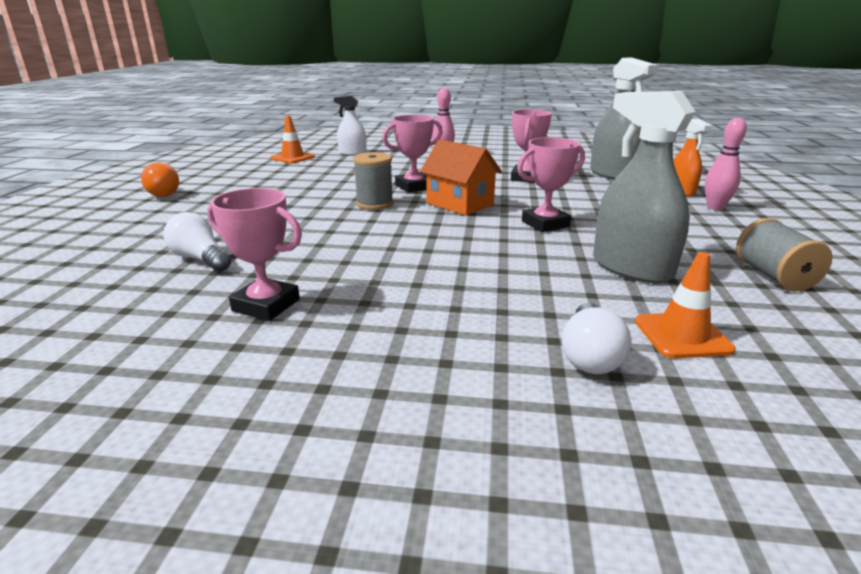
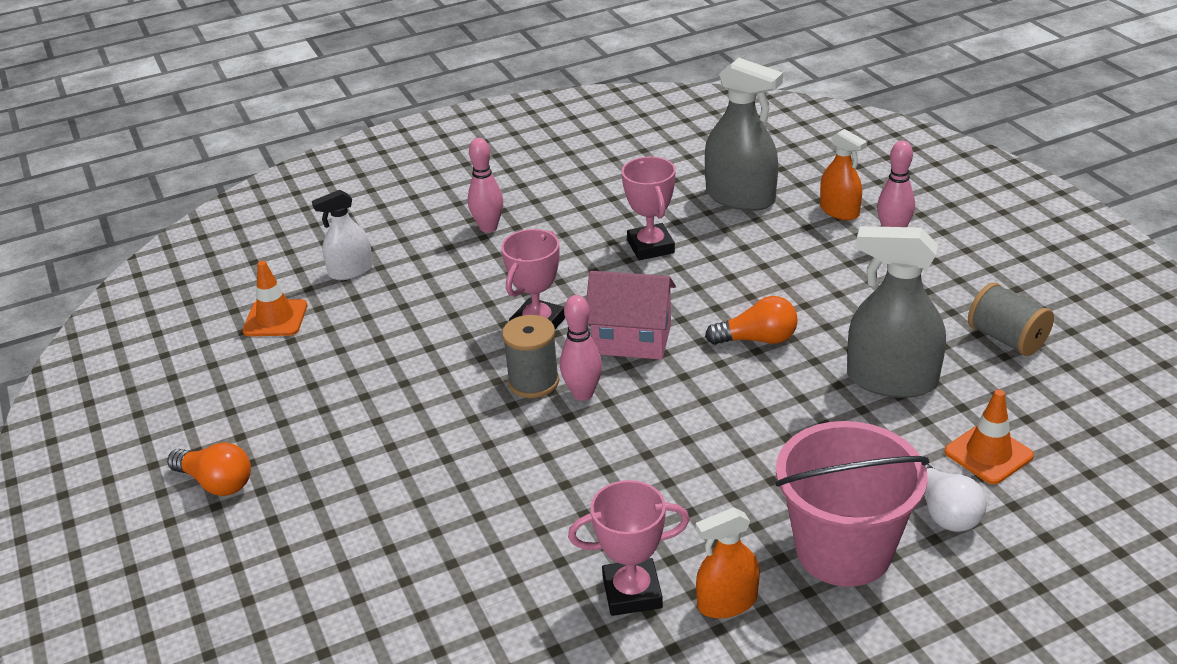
camera: 30 degrees left, 10 degrees up
white light bulb [163,212,231,272] -> none
orange house [420,139,502,216] -> pink house [586,271,676,360]
pink trophy [517,137,585,232] -> orange light bulb [705,296,798,345]
none -> pink bowling pin [560,295,602,401]
none -> orange spray bottle [696,507,760,618]
none -> pink bucket [775,421,929,587]

